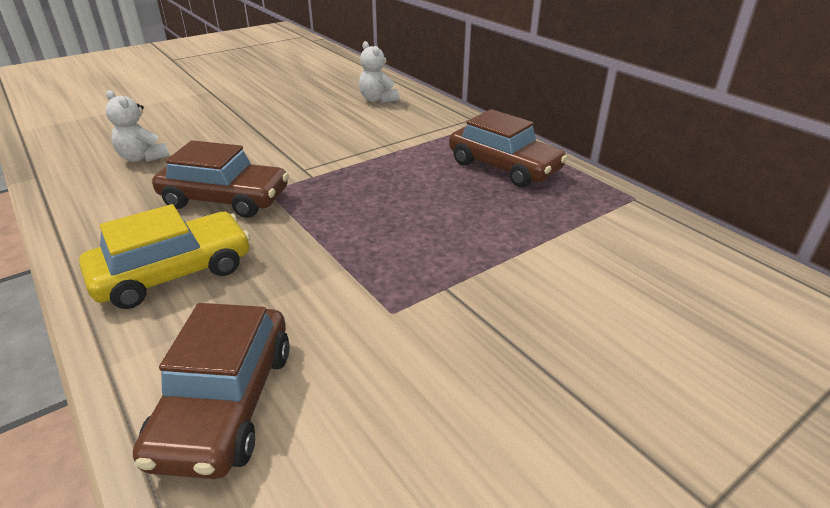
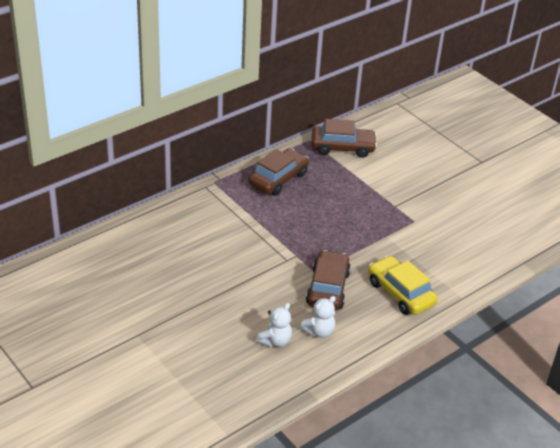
camera: 95 degrees left, 5 degrees up
brown car [133,303,290,479] -> brown car moved to [312,119,377,158]
white teddy bear [359,41,399,103] -> white teddy bear moved to [300,296,336,338]

